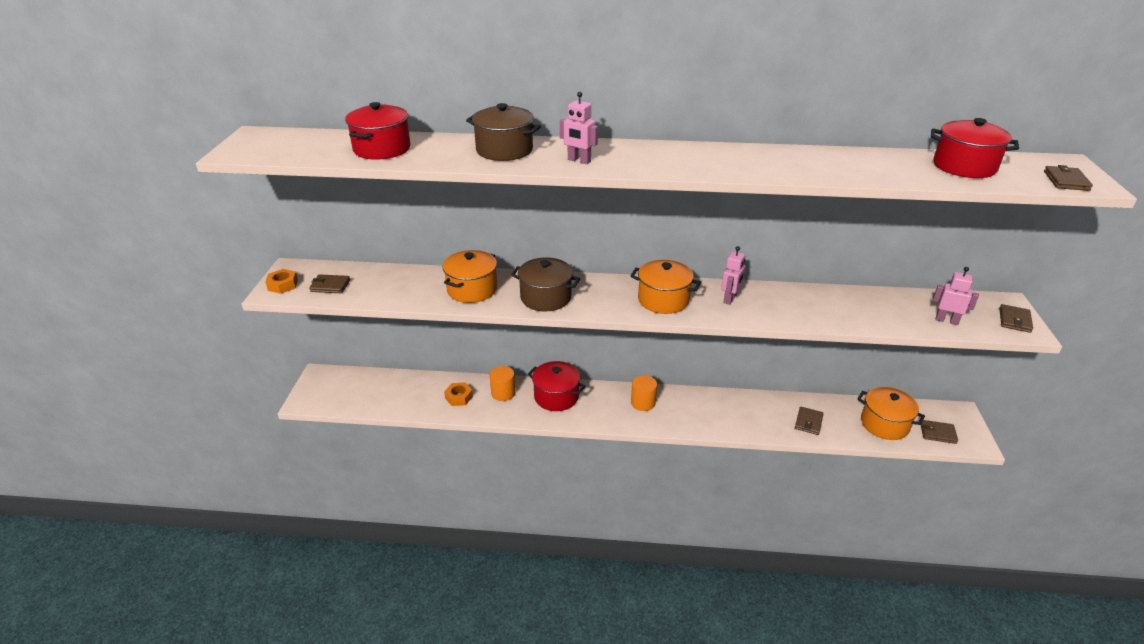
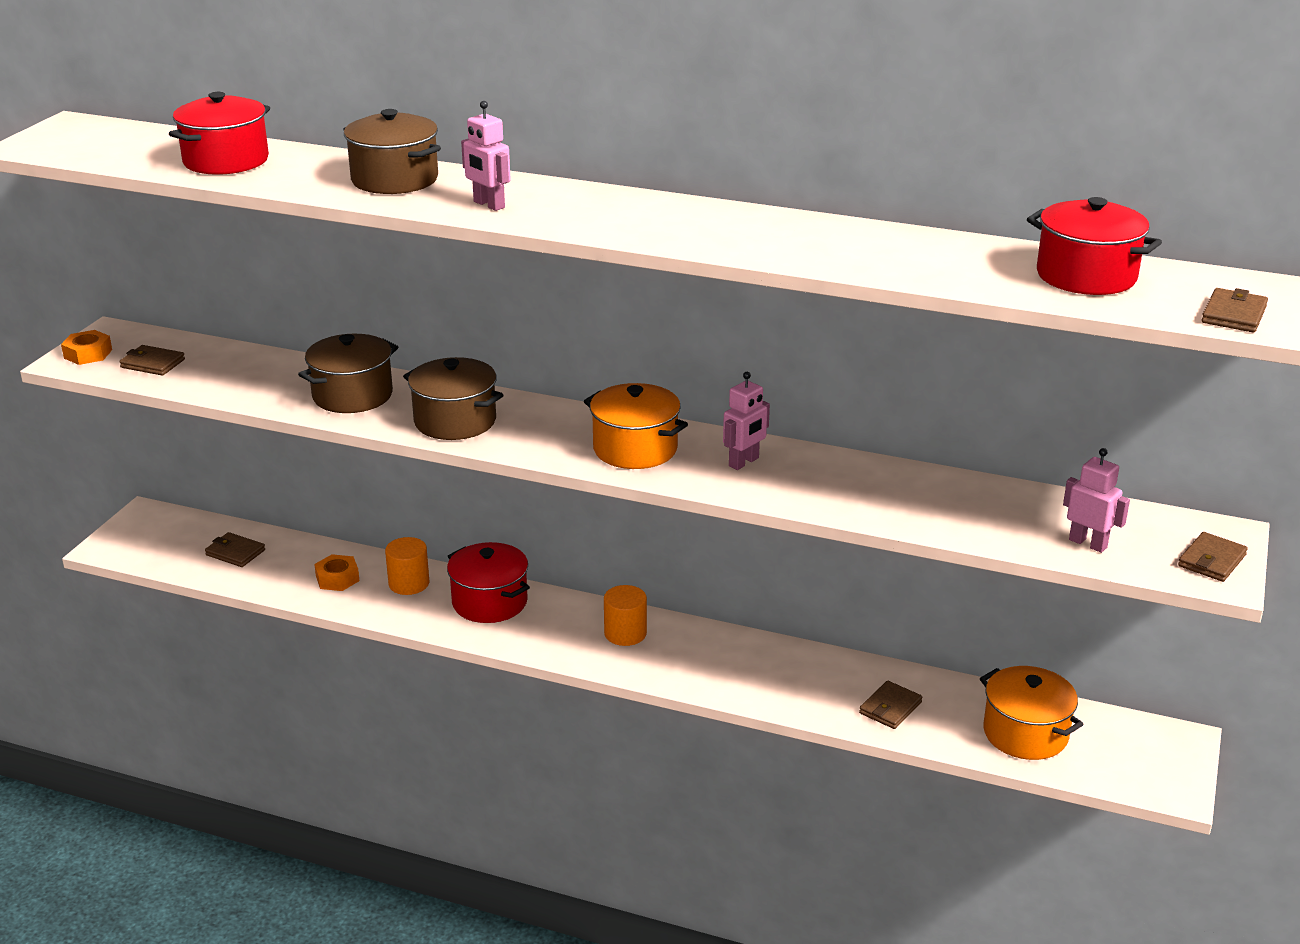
camera: 15 degrees right, 5 degrees down
orange pot [442,250,497,303] -> brown pot [298,334,398,413]
brown wallet [921,420,958,444] -> brown wallet moved to [205,532,265,567]

